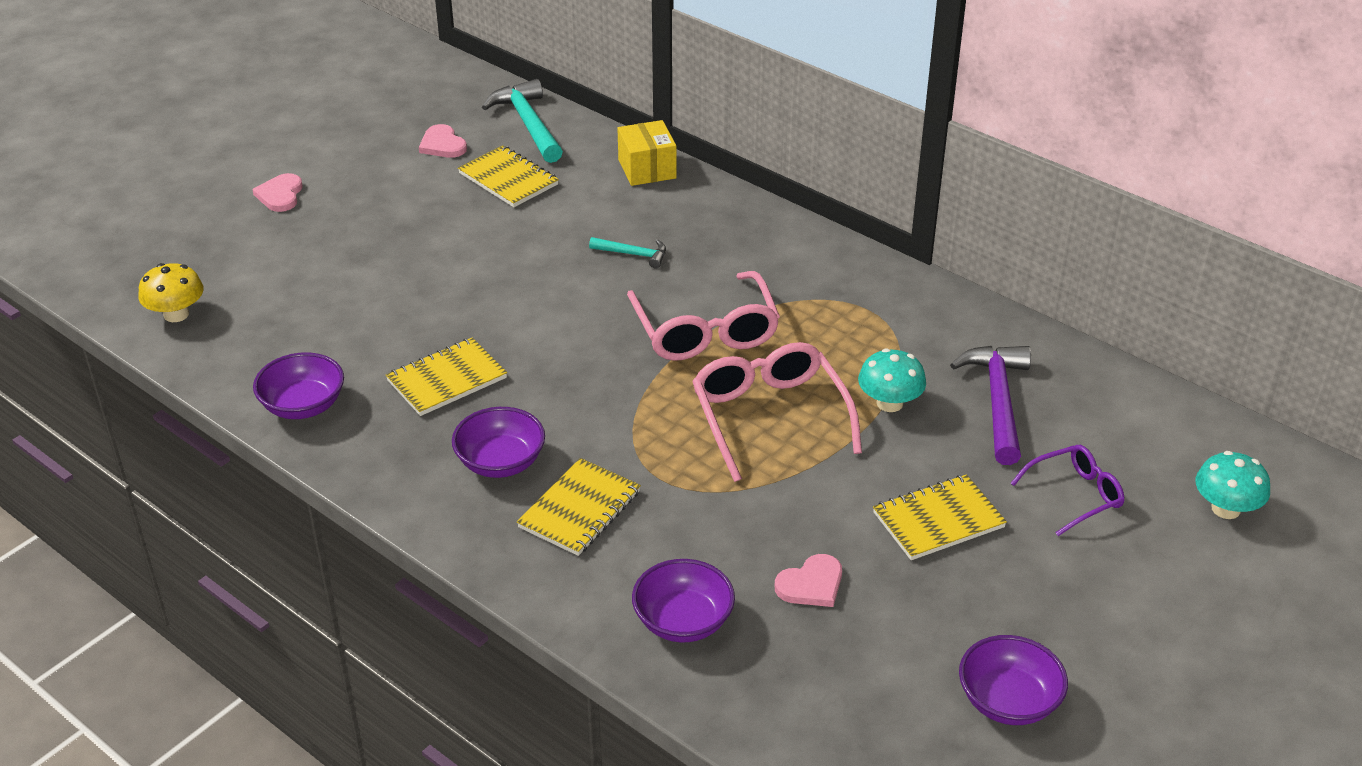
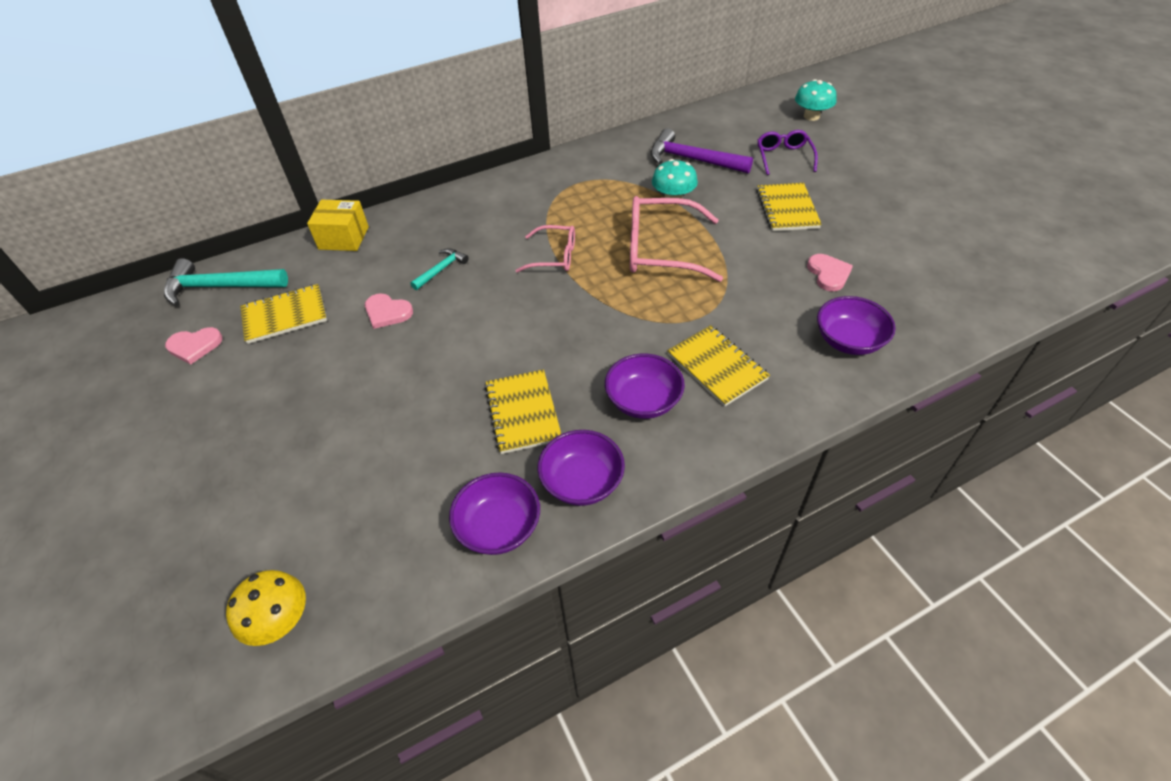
camera: 65 degrees left, 10 degrees up
pink heart [252,173,303,212] -> pink heart moved to [365,294,413,329]
pink glasses [627,271,780,361] -> pink glasses [515,225,575,273], size x0.59
purple bowl [959,635,1068,725] -> purple bowl moved to [538,430,625,506]

